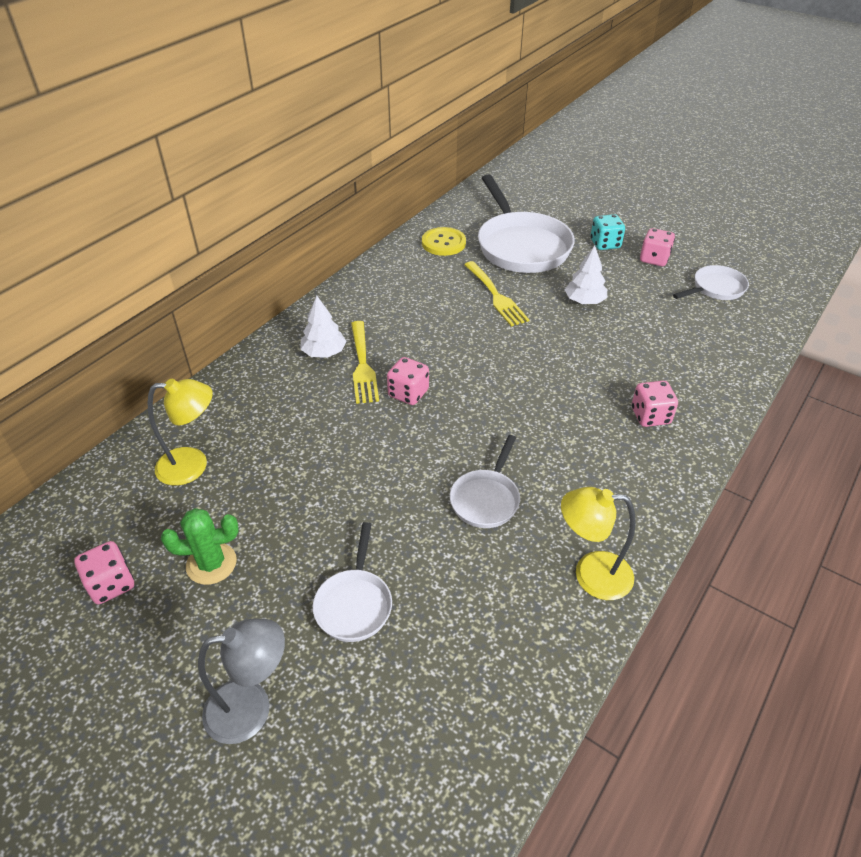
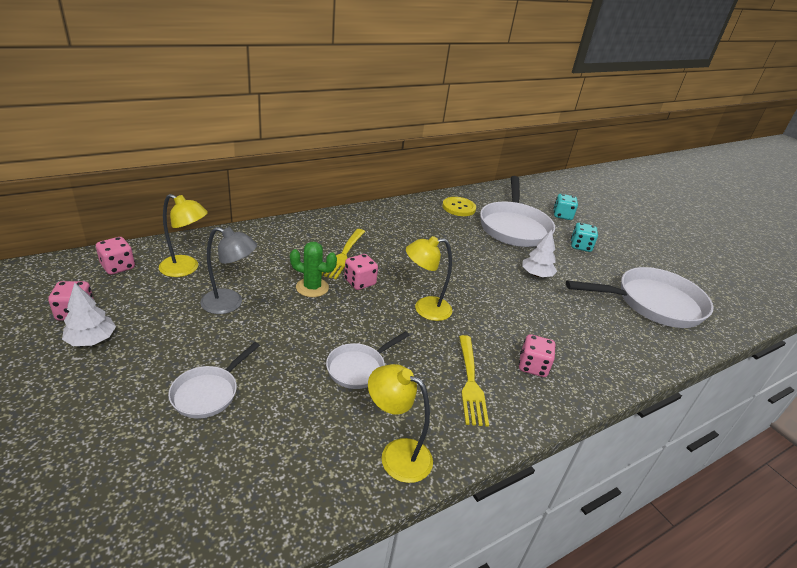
camera: 20 degrees right, 10 degrees down
green cactus [161,508,239,585] -> green cactus moved to [290,242,337,297]
grey lamp [198,618,285,744] -> grey lamp moved to [200,227,257,314]
white tree [300,296,347,358] -> white tree moved to [62,283,116,346]
yellow fork [464,261,529,326] -> yellow fork moved to [459,335,489,427]
pink dice [640,228,675,266] -> pink dice moved to [96,237,135,275]
white pan [673,265,749,300] -> white pan [566,267,713,328], size x1.94
none -> yellow lamp [406,236,452,321]
none -> turquoise dice [554,194,578,220]

